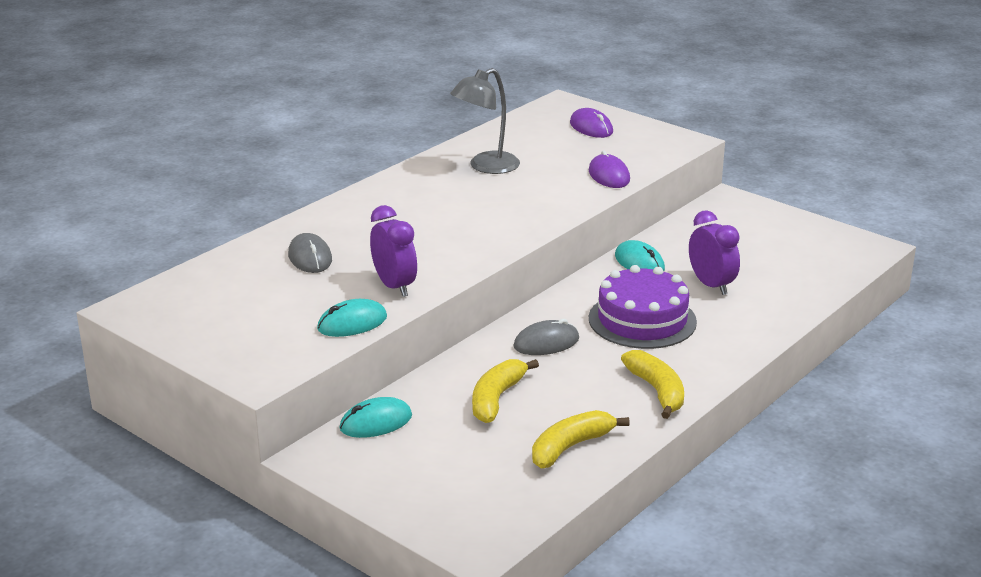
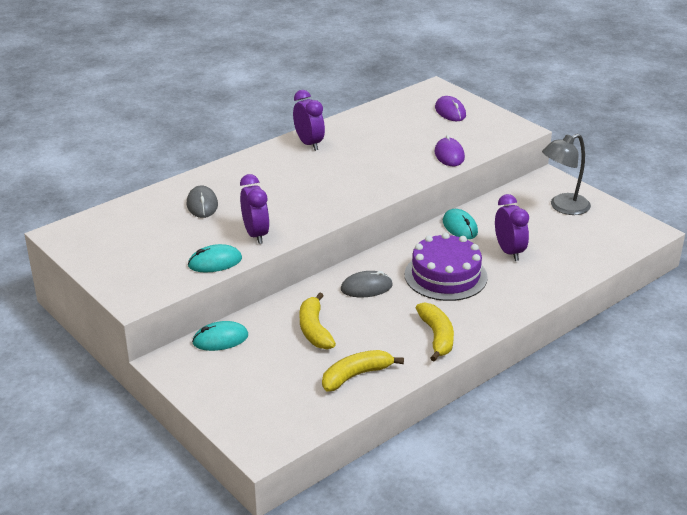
camera: 10 degrees right, 5 degrees up
grey lamp [450,68,520,174] -> grey lamp moved to [542,134,591,215]
yellow banana [472,359,539,423] -> yellow banana turned 45 degrees counterclockwise [299,292,336,350]
none -> purple clock [293,90,325,151]

